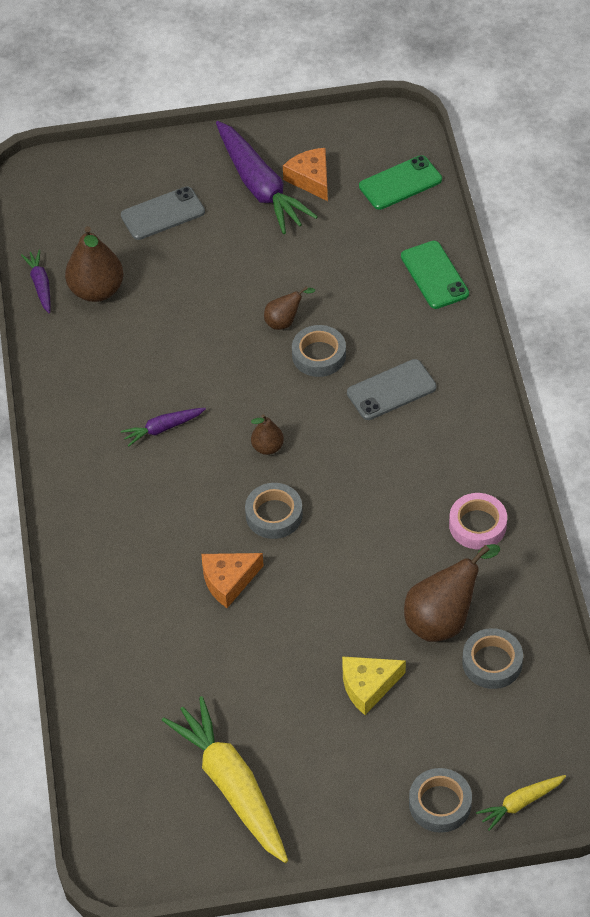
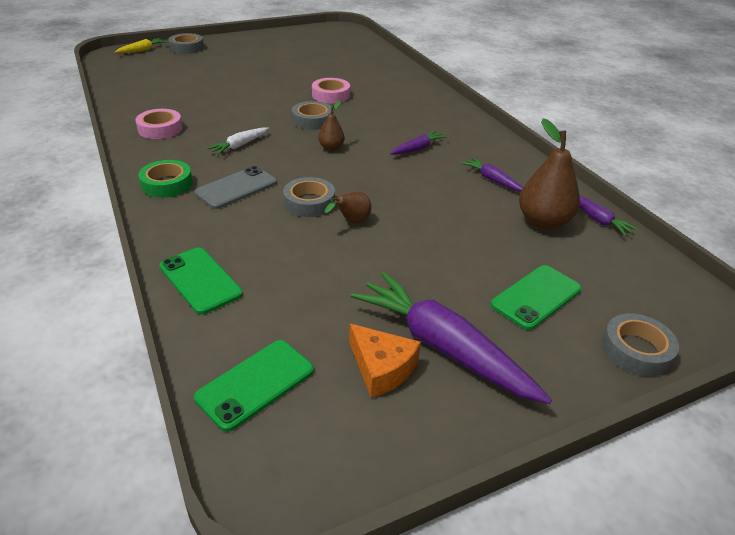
camera: 160 degrees right, 15 degrees down
grey phone [121,186,205,240] -> green phone [491,265,582,330]
yellow carrot [162,696,288,863] -> none
orange cheese [201,553,264,608] -> pink tape [312,78,350,103]
yellow cheese [342,656,406,715] -> none
brown pear [404,544,500,642] -> none
grey tape [462,628,523,689] -> grey tape moved to [602,313,679,376]
none -> green tape [138,160,193,198]
none -> white carrot [207,127,269,155]
none -> purple carrot [461,157,523,192]

